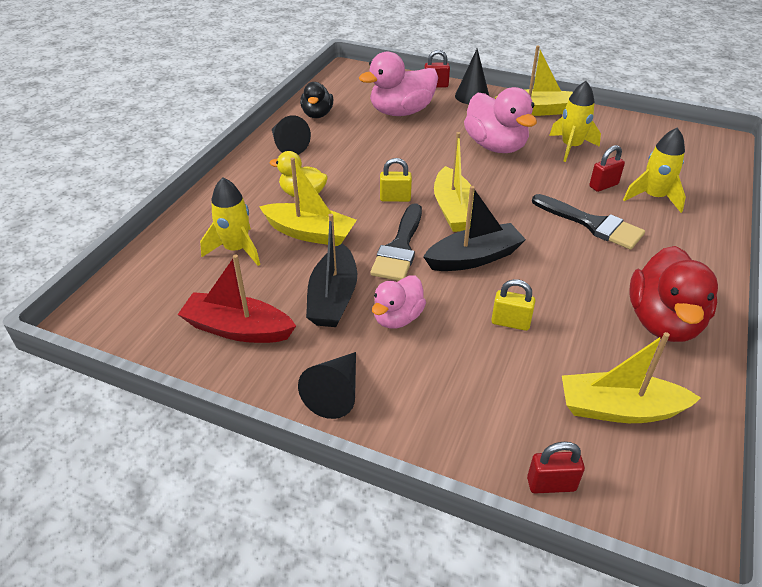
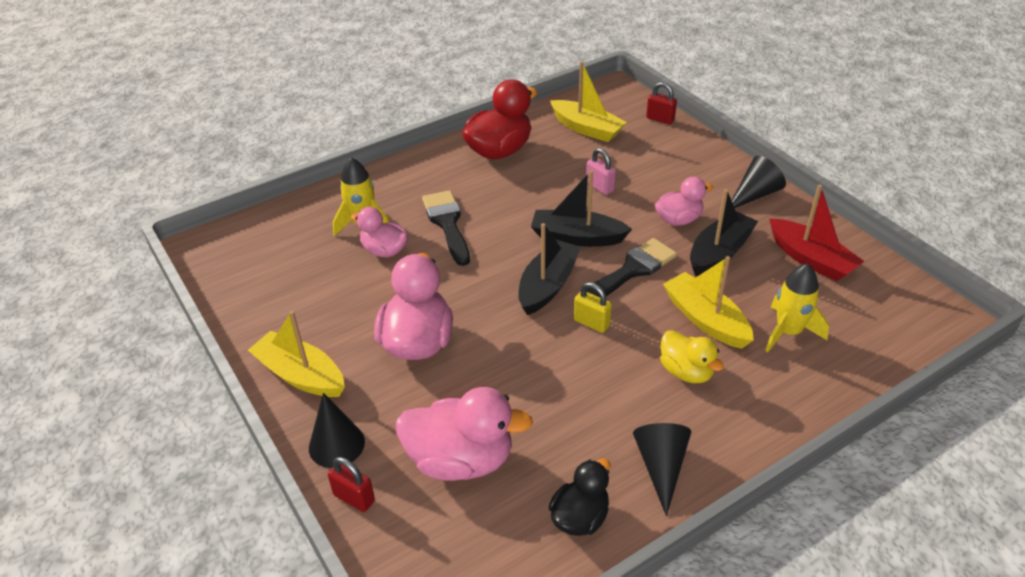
camera: 145 degrees left, 0 degrees up
yellow boat [434,132,474,232] -> black boat [518,223,581,315]
yellow padlock [491,279,535,331] -> pink padlock [586,148,616,195]
yellow rocket [549,81,601,162] -> none
red padlock [589,145,625,192] -> pink duck [351,207,408,257]

